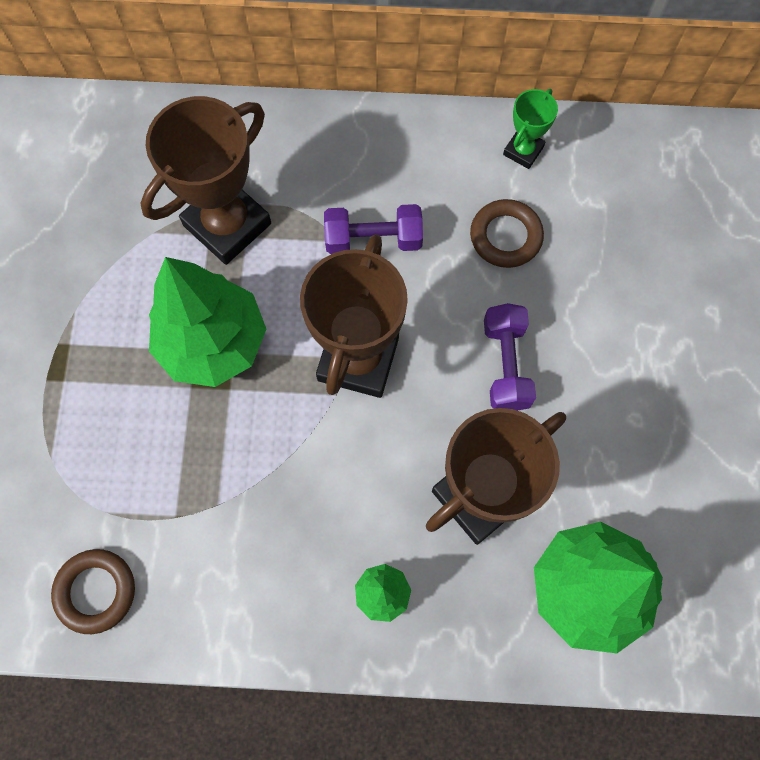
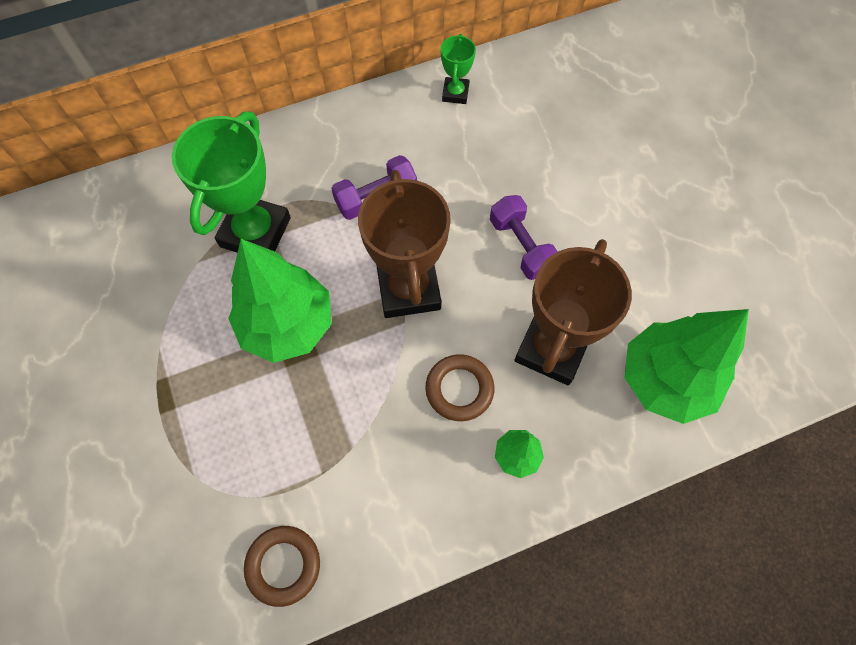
camera: 25 degrees left, 5 degrees down
brown trophy [141,96,271,265] -> green trophy [172,111,291,253]
brown ring [470,199,544,268] -> brown ring moved to [425,354,494,421]

